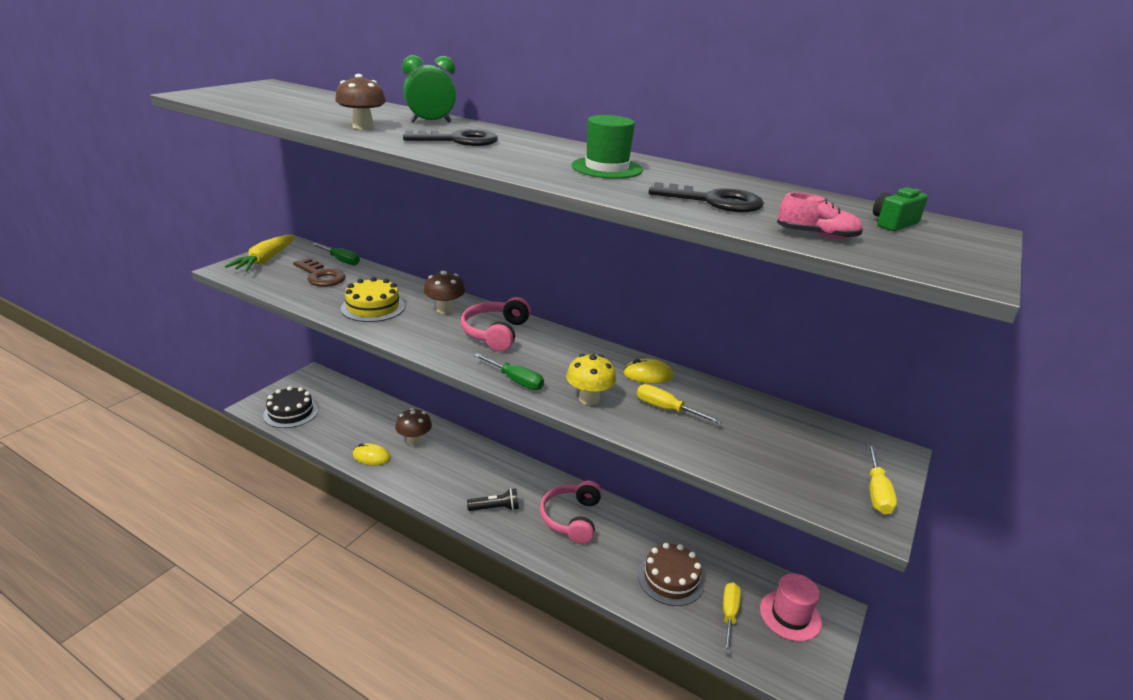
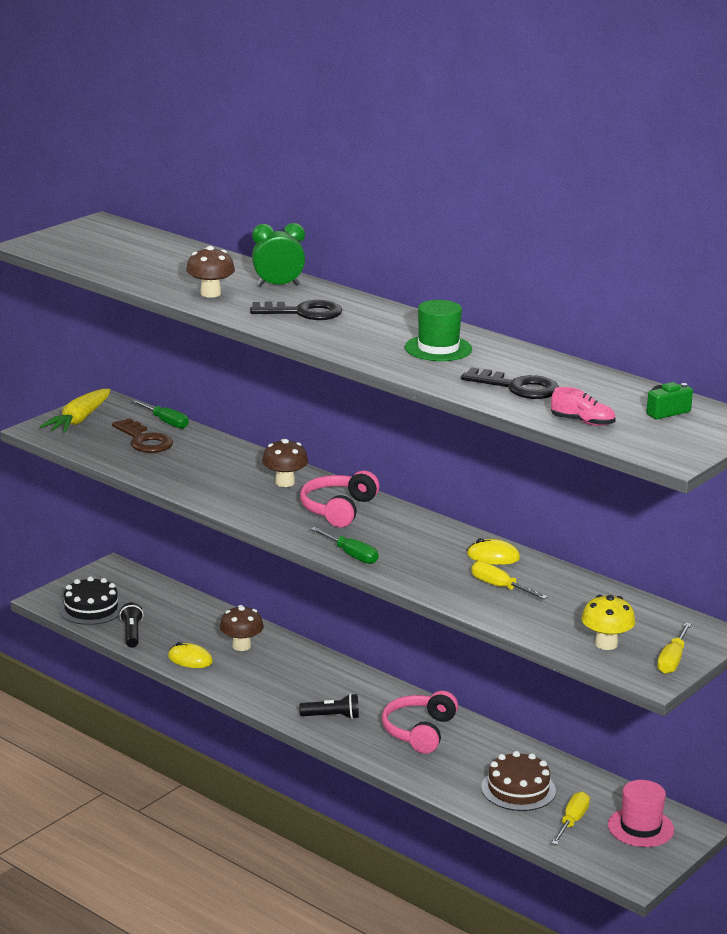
camera: 10 degrees right, 5 degrees down
yellow cake [341,277,405,322] -> none
yellow mushroom [566,354,616,405] -> yellow mushroom moved to [582,595,635,650]
none -> black flashlight [119,602,144,648]

